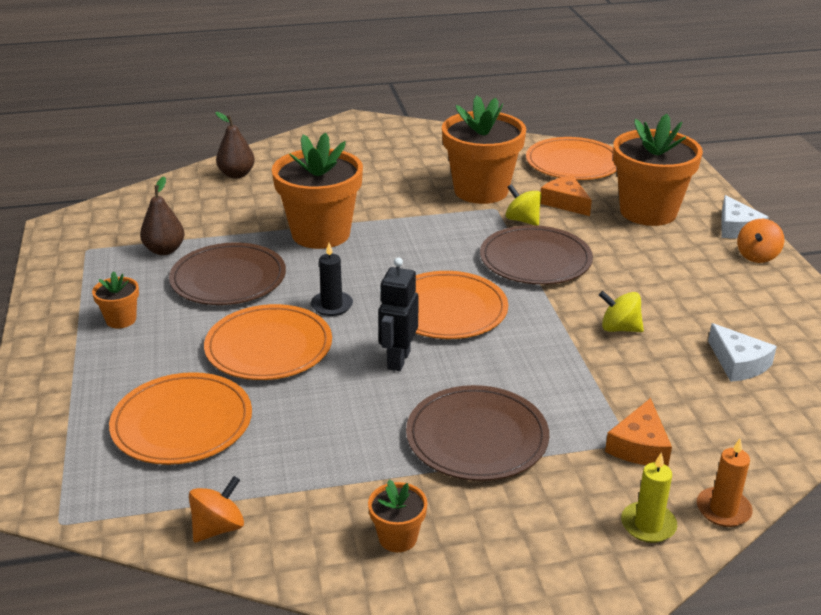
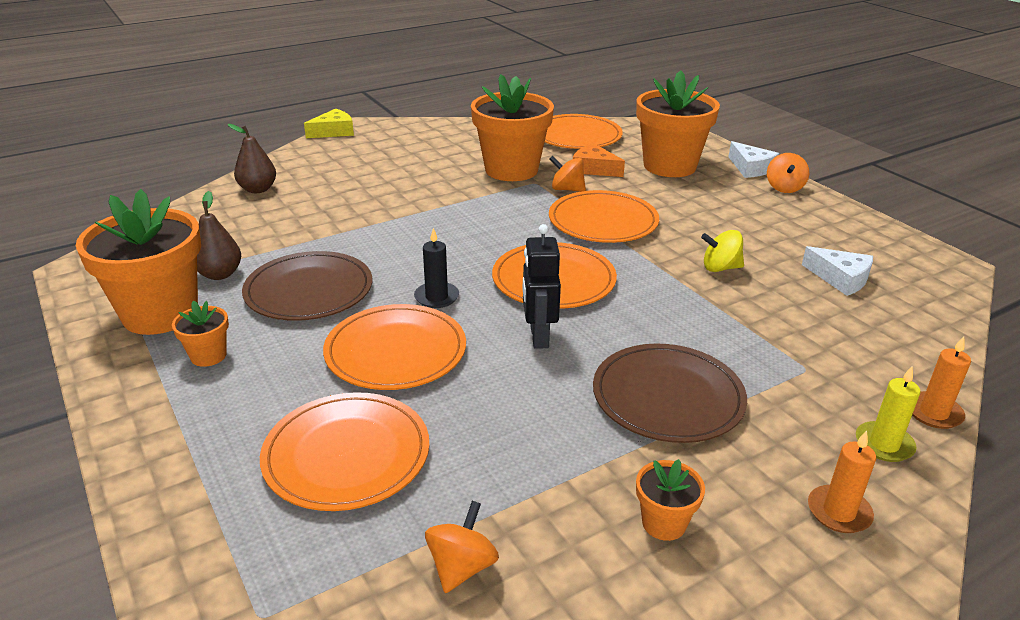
camera: 20 degrees left, 0 degrees up
orange flower pot [272,133,363,249] -> orange flower pot moved to [76,189,201,335]
brown plate [480,225,593,285] -> orange plate [549,190,659,243]
yellow spinning top [505,184,541,226] -> orange spinning top [549,156,586,192]
orange cheese [605,398,672,466] -> none
none -> yellow cheese [304,109,354,138]
none -> orange candle [808,430,876,533]

